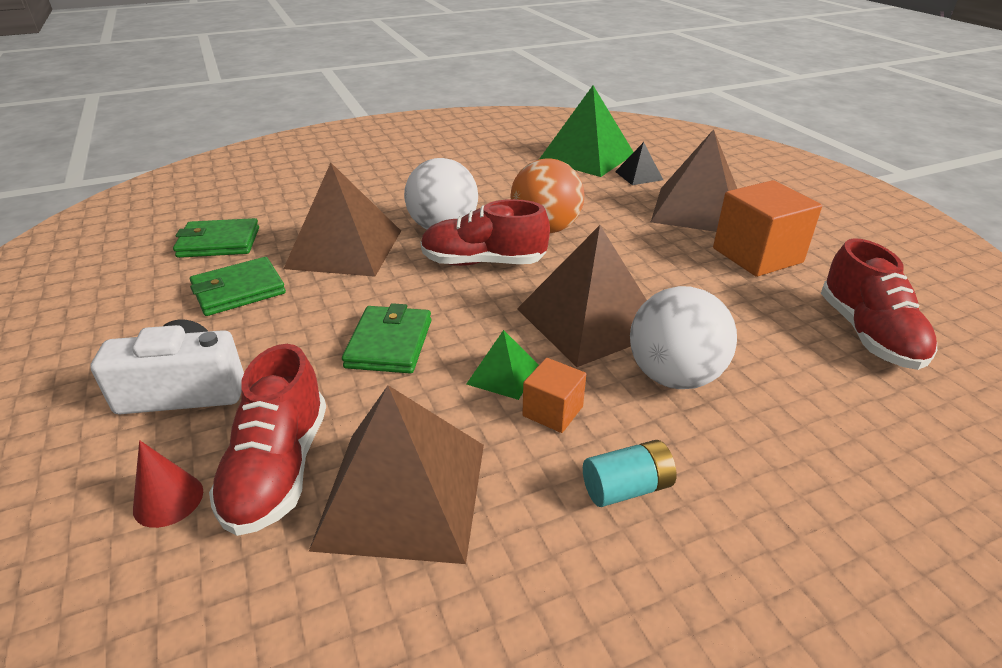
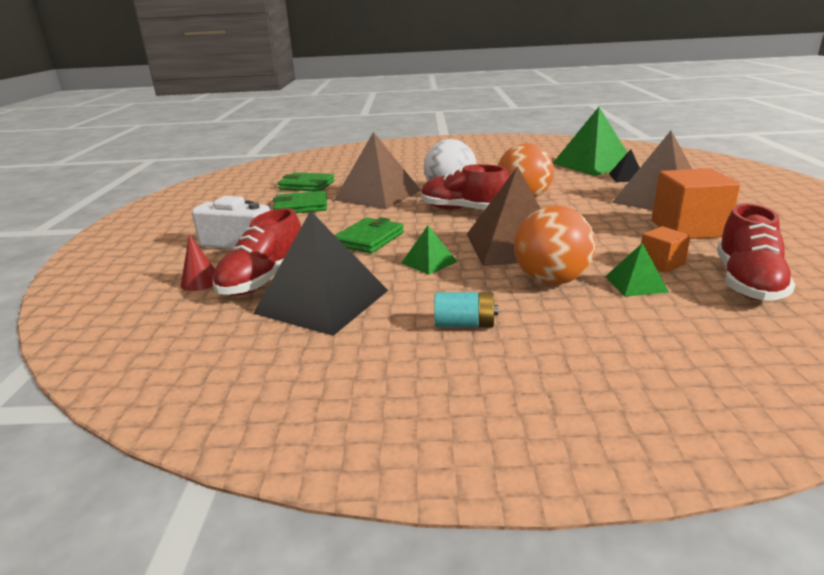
camera: 25 degrees right, 10 degrees down
brown pyramid [308,385,484,564] -> black pyramid [253,211,388,336]
orange cube [522,358,586,433] -> orange cube moved to [641,226,691,273]
white ball [630,286,737,389] -> orange ball [514,206,595,285]
none -> green pyramid [605,243,669,297]

